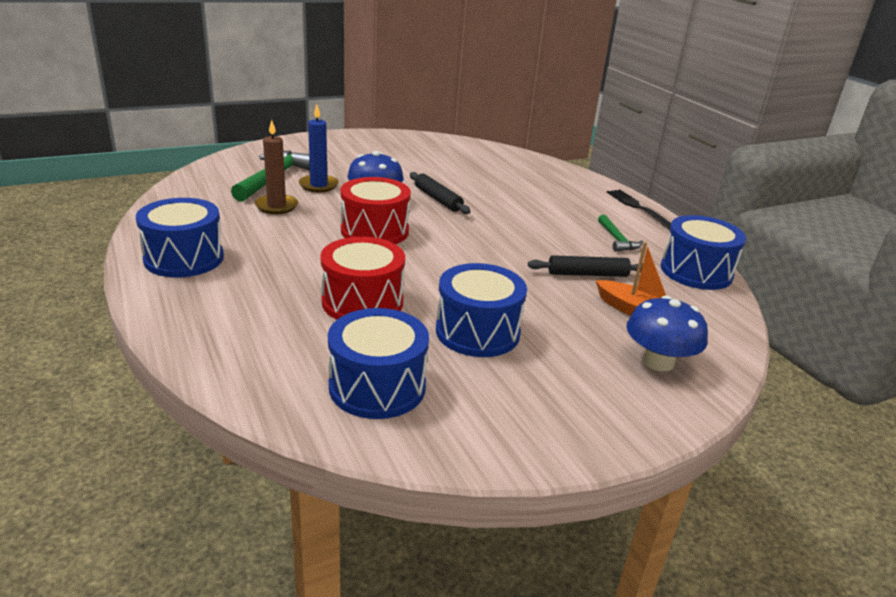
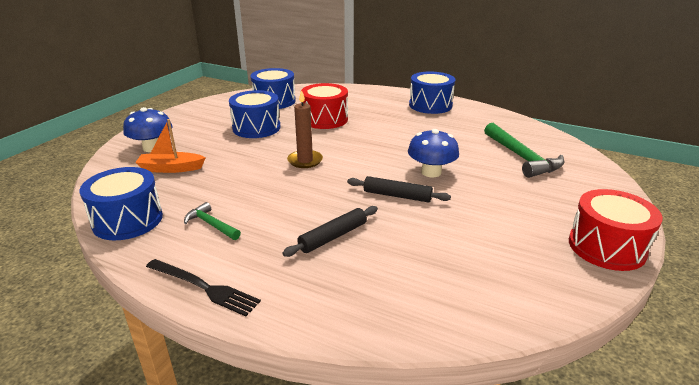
camera: 145 degrees right, 0 degrees up
brown candle [255,120,298,214] -> brown candle moved to [287,90,323,168]
blue candle [299,104,339,192] -> none
red drum [340,177,411,244] -> red drum moved to [569,189,663,271]
black rolling pin [528,255,643,277] -> black rolling pin moved to [283,206,378,257]

